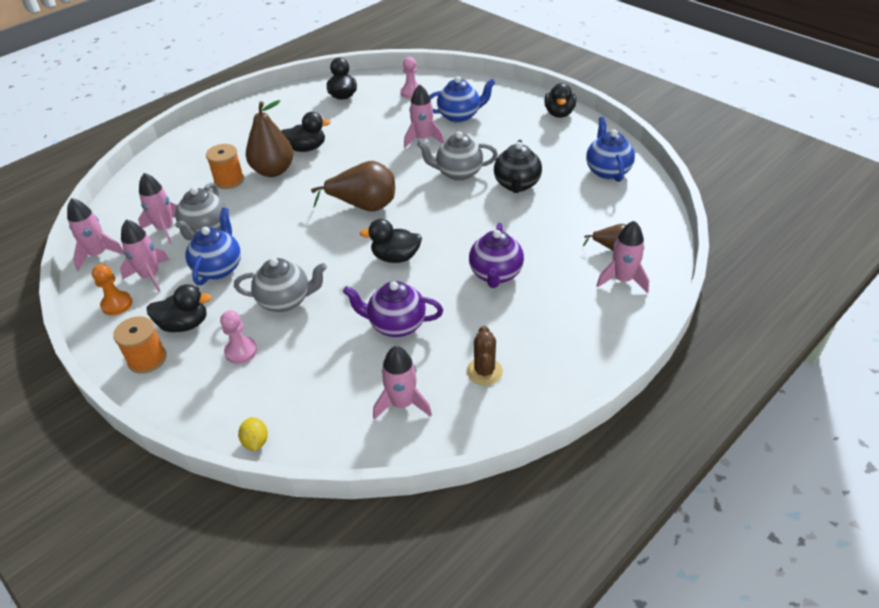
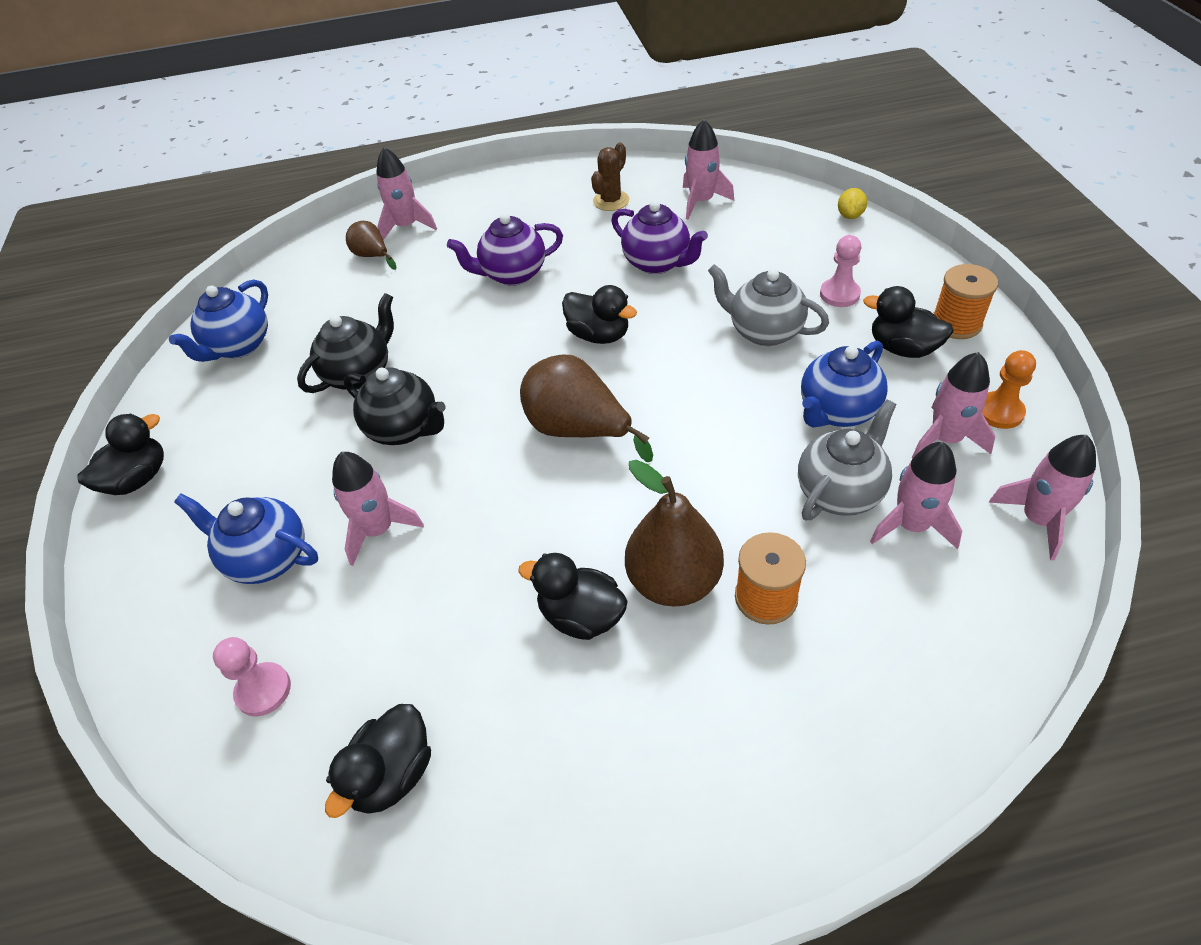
camera: 145 degrees left, 5 degrees up
grey teapot [417,131,498,181] -> black teapot [343,367,446,445]
purple teapot [469,223,524,288] -> purple teapot turned 150 degrees counterclockwise [447,213,563,286]

